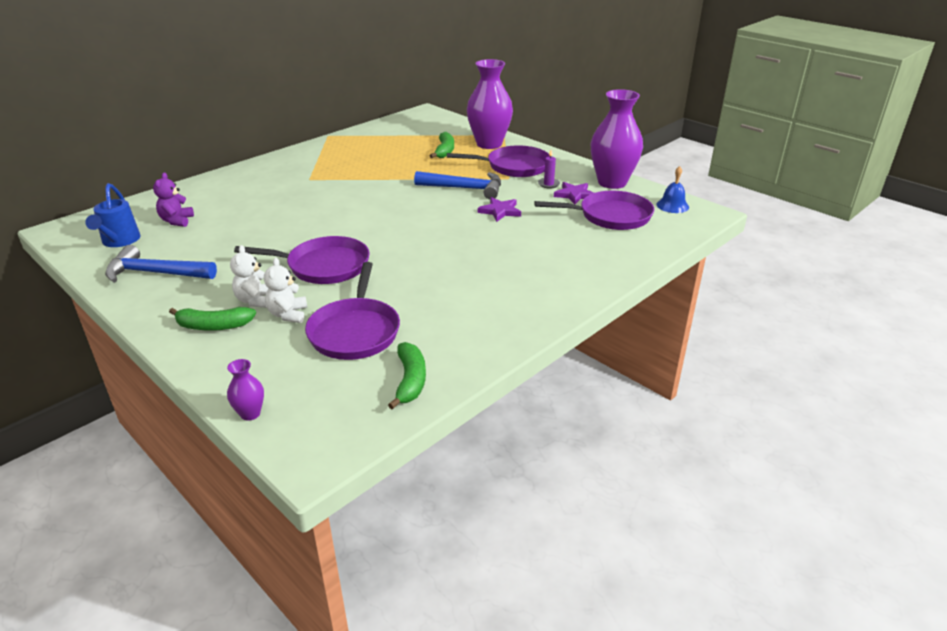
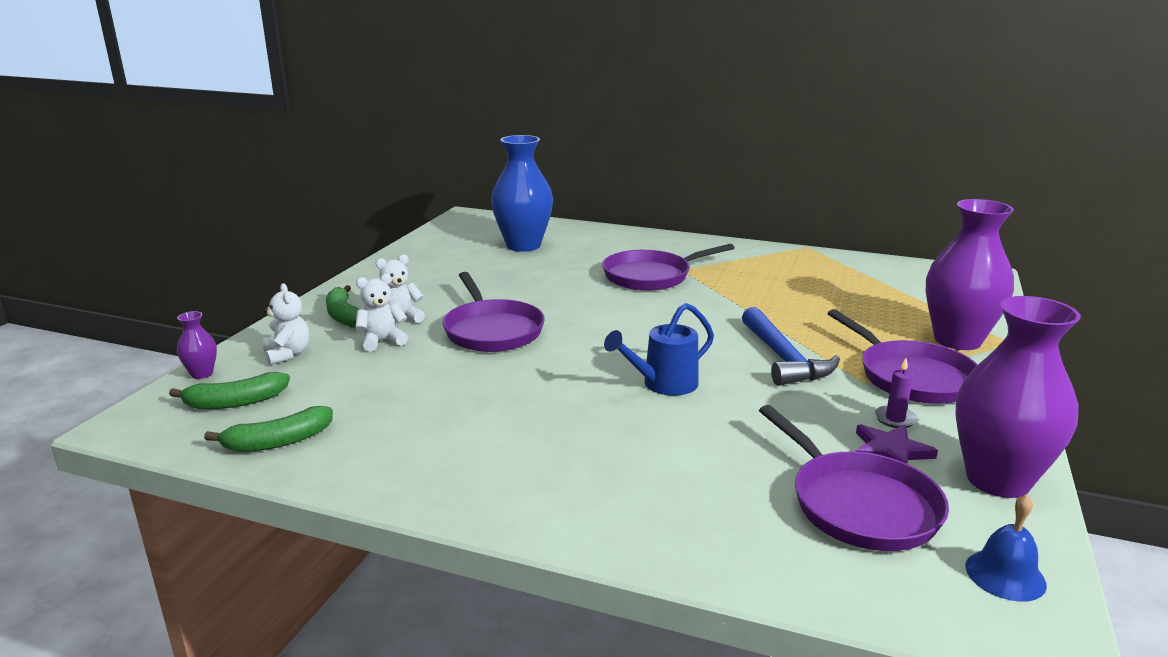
camera: 65 degrees right, 10 degrees down
blue watering can [85,183,141,247] -> blue watering can moved to [604,303,714,396]
blue hammer [105,245,217,283] -> none
purple teddy bear [153,173,194,227] -> blue vase [491,135,553,252]
purple pan [305,262,400,360] -> purple pan moved to [602,244,734,291]
green banana [430,132,454,158] -> green banana moved to [169,372,290,409]
purple star [478,197,521,222] -> none
none -> white teddy bear [263,283,309,365]

